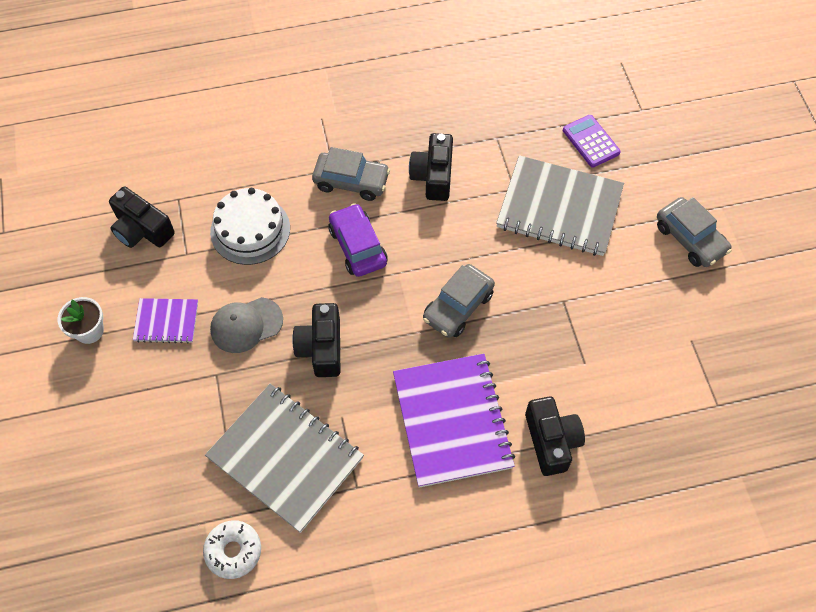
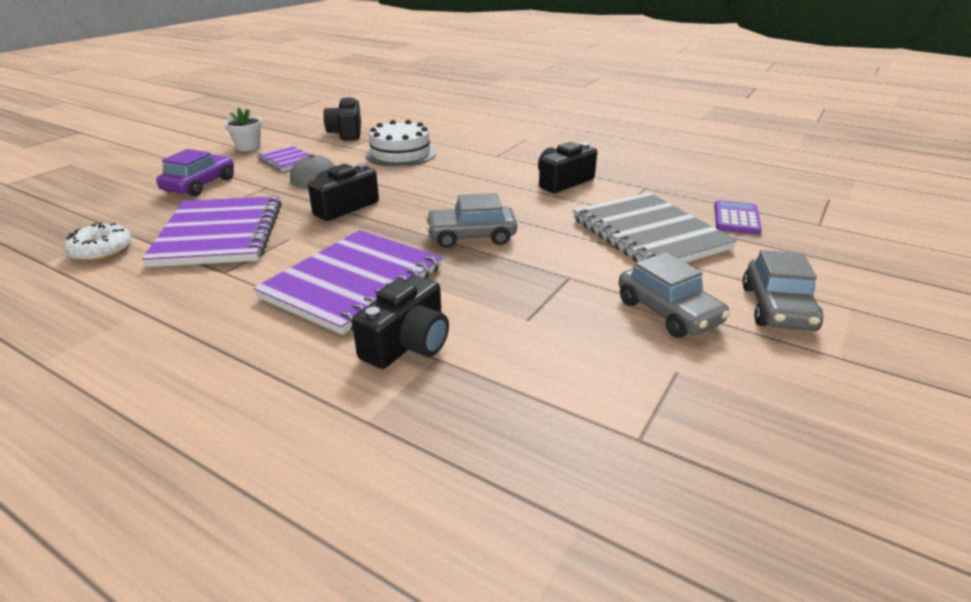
camera: 45 degrees right, 30 degrees down
grey notebook [205,384,364,533] -> purple notebook [142,196,282,267]
grey car [312,147,390,201] -> grey car moved to [619,252,730,338]
purple car [329,203,388,277] -> purple car moved to [156,149,234,197]

